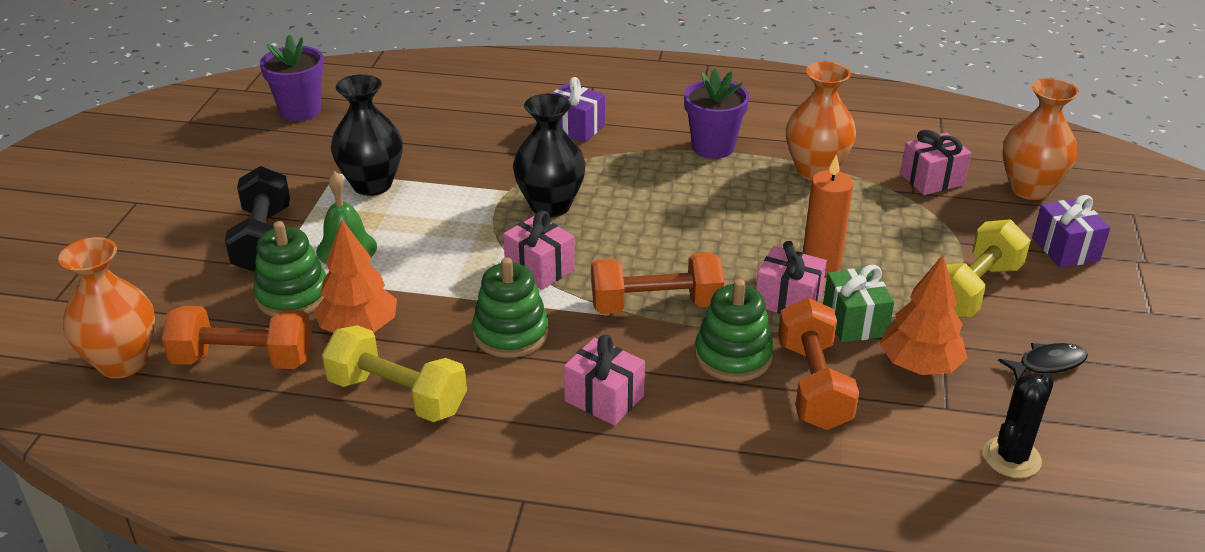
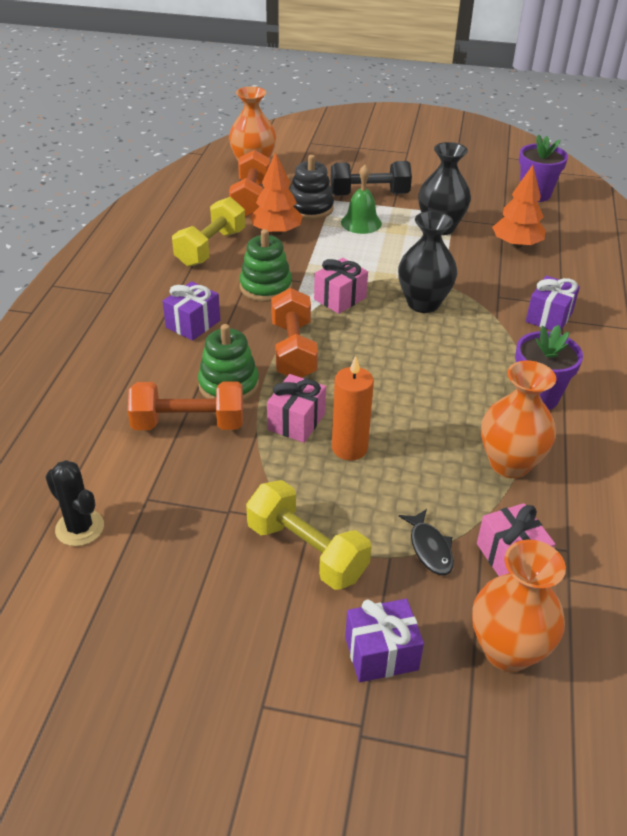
camera: 90 degrees right, 5 degrees up
green stacking toy [253,221,326,317] -> black stacking toy [290,155,334,220]
pink gift [564,335,645,426] -> purple gift [163,281,220,341]
green gift [823,265,894,342] -> none
orange tree [880,255,967,375] -> orange tree moved to [492,165,546,248]
black fish [998,343,1088,381] -> black fish moved to [399,509,454,575]

